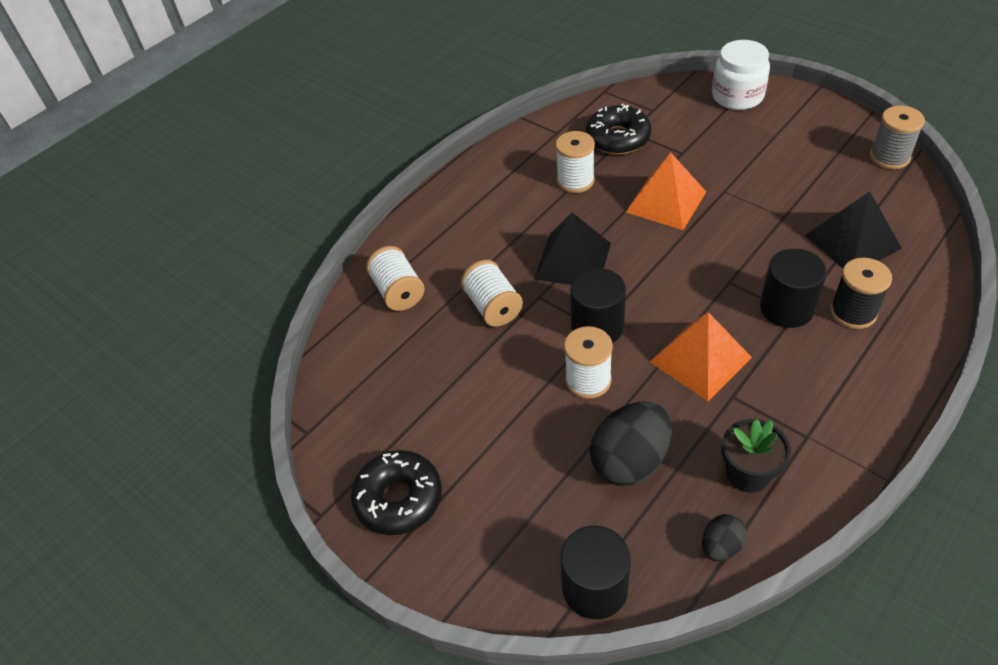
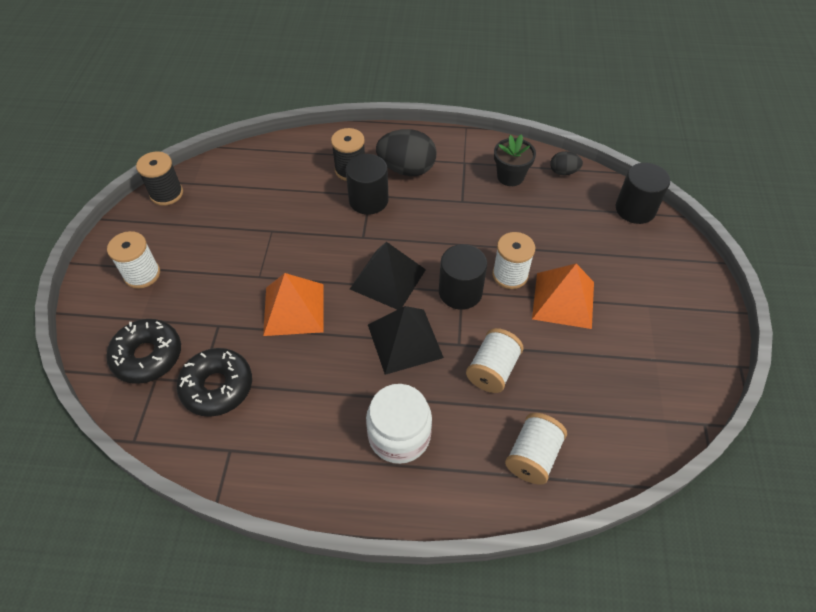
camera: 130 degrees left, 5 degrees up
black donut [351,450,442,535] -> black donut moved to [106,319,181,384]
white spool [555,131,595,193] -> white spool moved to [107,231,160,289]
black egg [590,401,671,486] -> black egg moved to [376,129,436,176]
orange pyramid [650,312,752,401] -> orange pyramid moved to [532,264,594,329]
white jar [712,40,770,110] -> white jar moved to [366,384,432,464]
black pyramid [805,191,902,268] -> black pyramid moved to [350,242,426,310]
grey spool [870,106,925,169] -> black spool [136,152,183,206]

